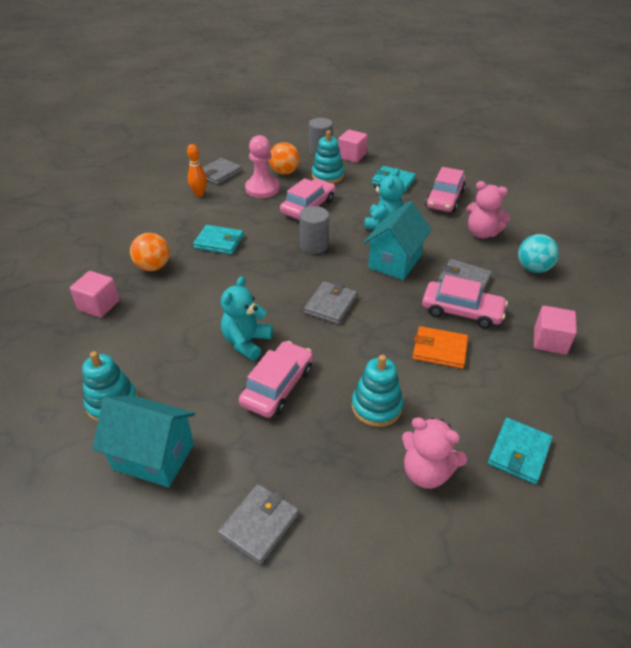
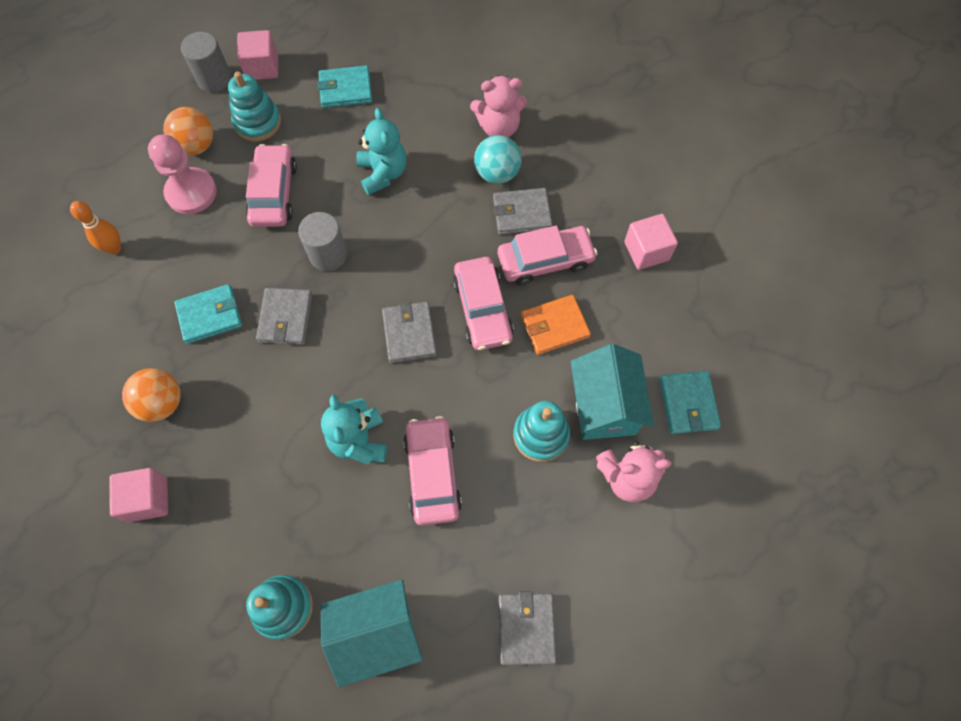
camera: 35 degrees left, 25 degrees up
grey wallet [203,158,242,185] -> grey wallet moved to [256,288,312,345]
turquoise house [364,201,432,280] -> turquoise house moved to [571,344,654,440]
pink car [425,167,466,212] -> pink car moved to [453,257,514,350]
turquoise ball [518,234,559,273] -> turquoise ball moved to [474,135,521,184]

